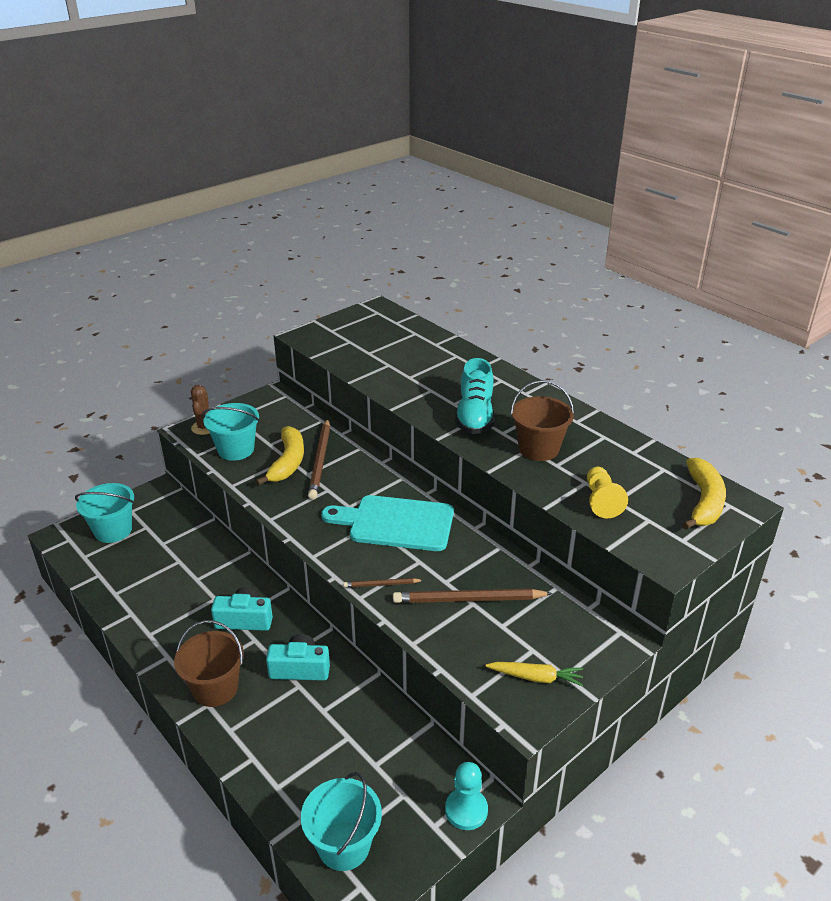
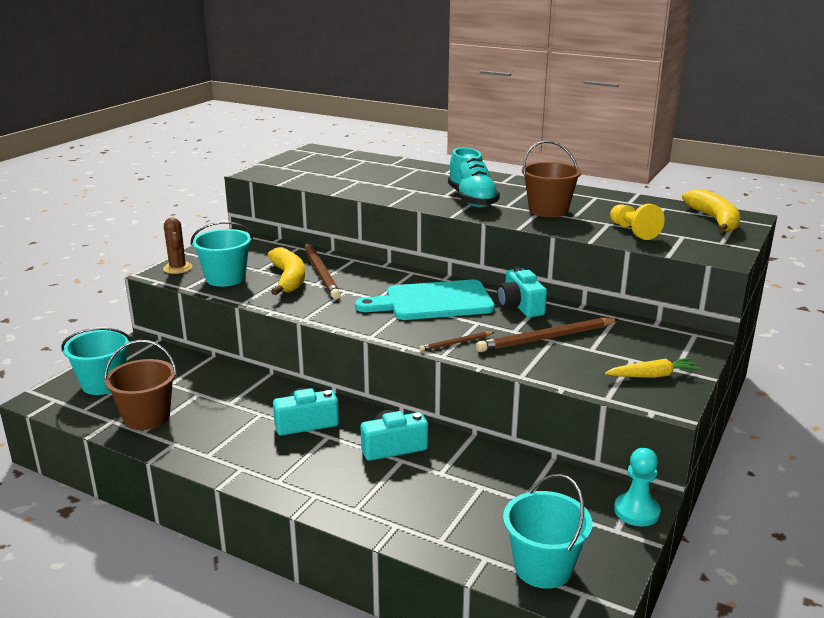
camera: 20 degrees left, 10 degrees down
brown bucket [174,620,244,707] -> brown bucket moved to [104,340,177,430]
none -> turquoise camera [497,267,547,317]

